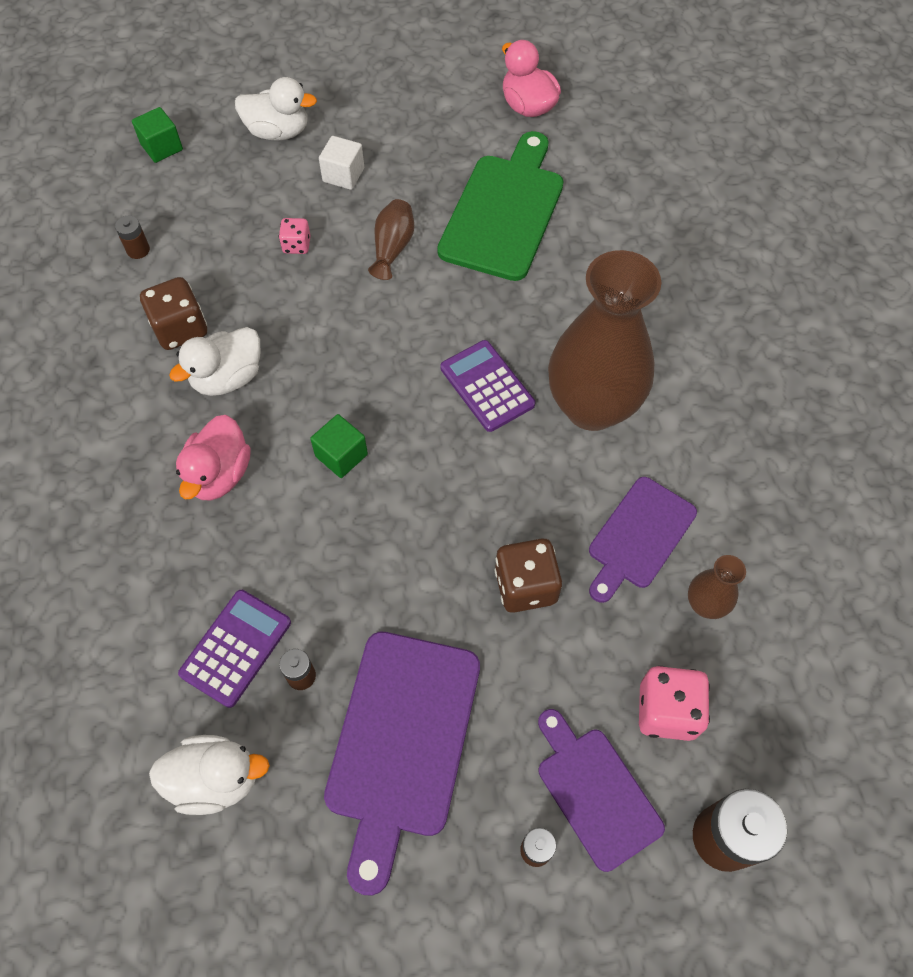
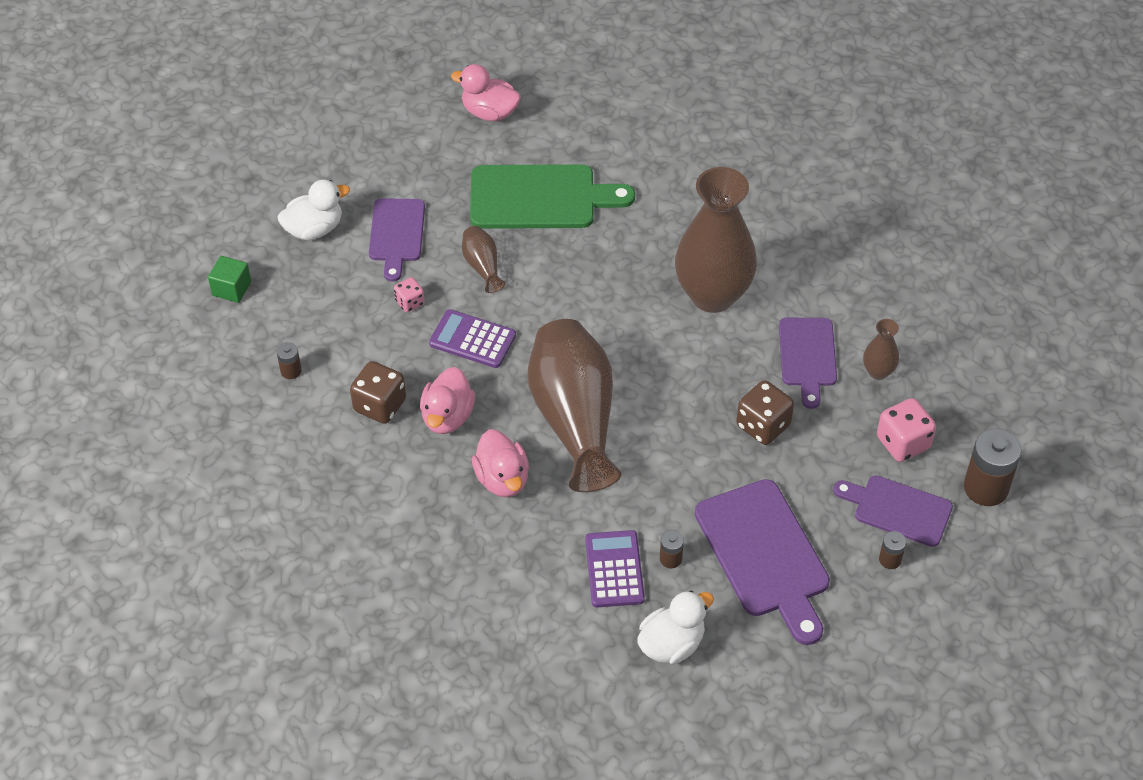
camera: 35 degrees left, 10 degrees down
white duck [169,327,260,396] -> pink duck [420,367,475,434]
green cube [310,414,368,478] -> brown vase [528,319,622,492]
white cube [319,136,364,190] -> purple cutting board [369,198,425,282]
green cutting board [437,131,564,281] -> green cutting board turned 105 degrees clockwise [470,164,635,229]
purple calculator [440,340,535,432] -> purple calculator moved to [429,309,516,368]

